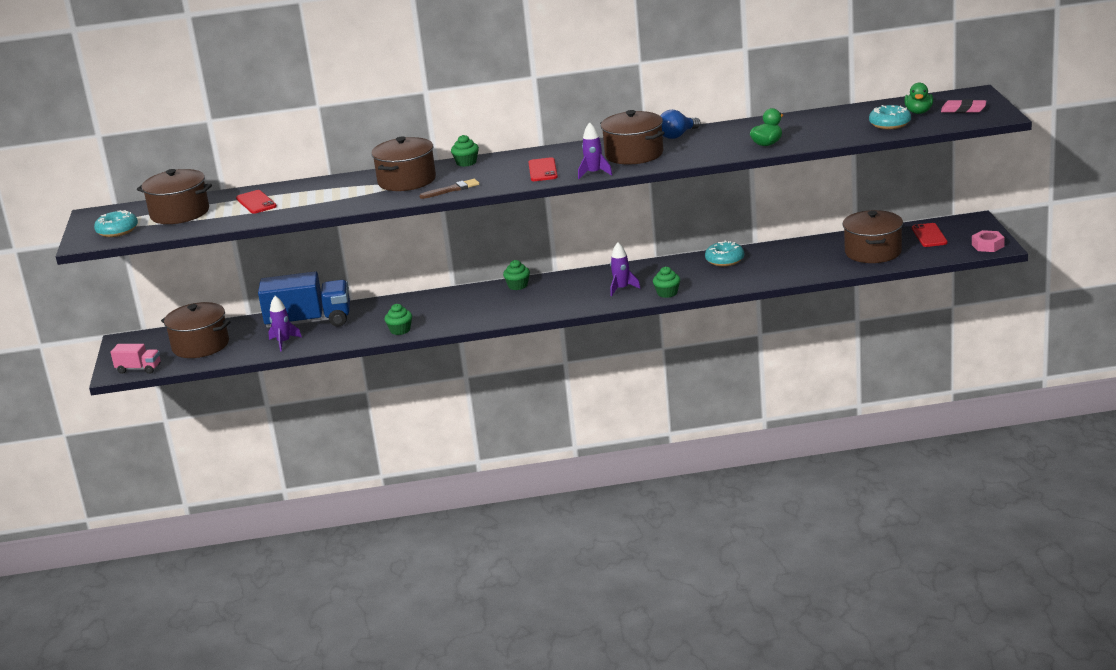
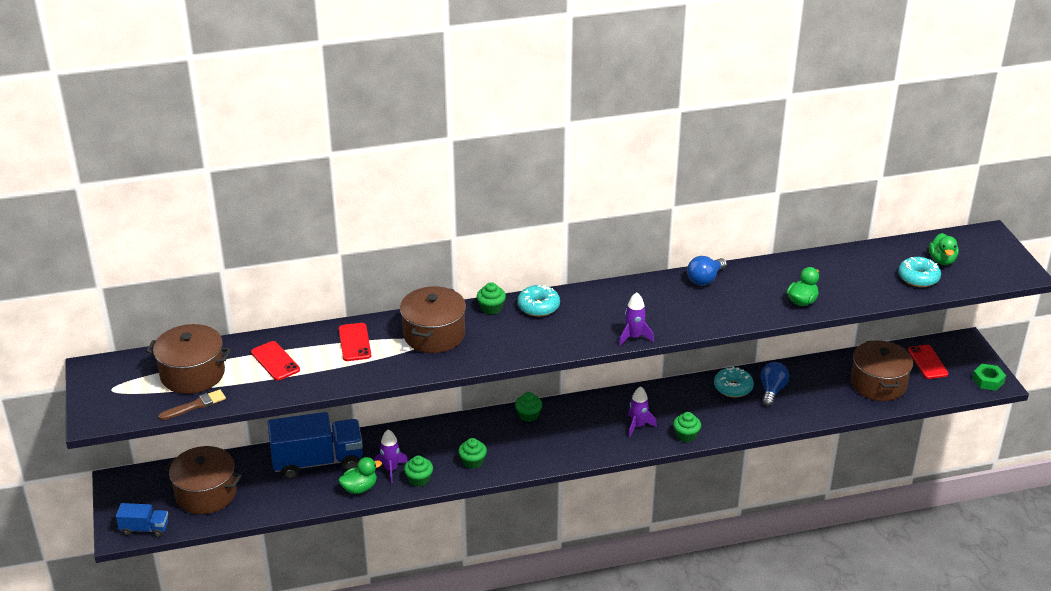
camera: 10 degrees left, 10 degrees up
turquoise donut [94,210,138,237] -> turquoise donut moved to [517,285,560,317]
pink truck [110,344,161,374] -> blue truck [116,503,169,537]
purple rocket [268,296,302,351] -> purple rocket moved to [374,429,408,483]
brown brush [419,179,479,199] -> brown brush moved to [158,389,226,420]
red phone [528,157,558,181] -> red phone moved to [339,323,371,361]
brown pot [600,110,665,165] -> none
pink eraser [941,99,986,113] -> none
pink nut [972,230,1005,252] -> green nut [972,364,1006,391]
none -> green duck [339,457,382,494]
none -> green cupcake [458,438,487,469]
none -> blue light bulb [761,362,789,406]

